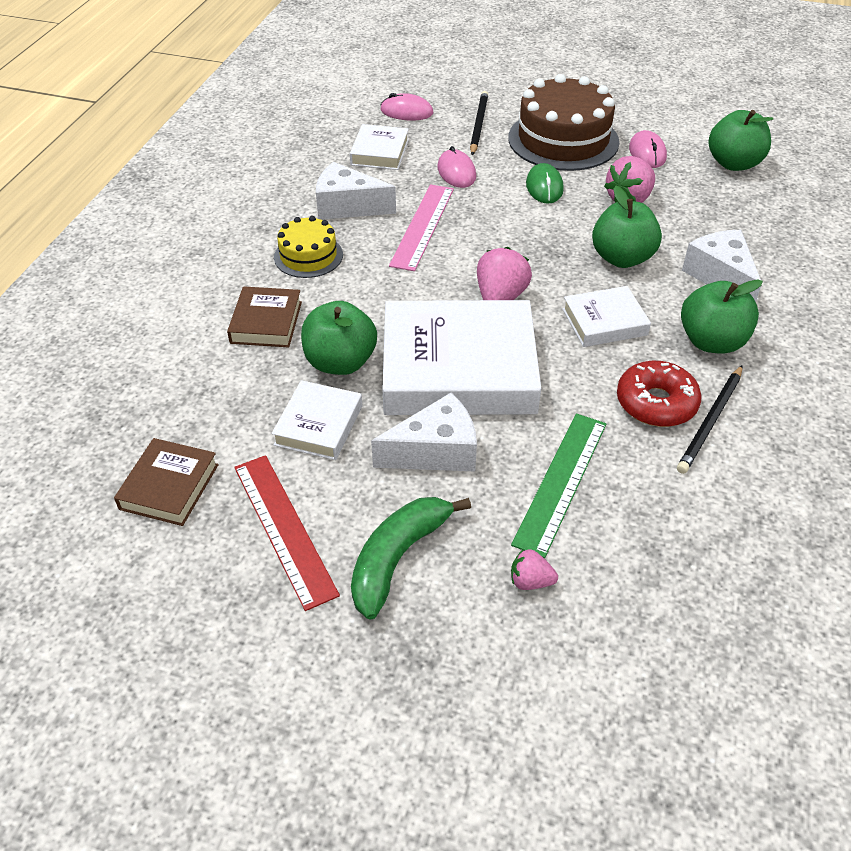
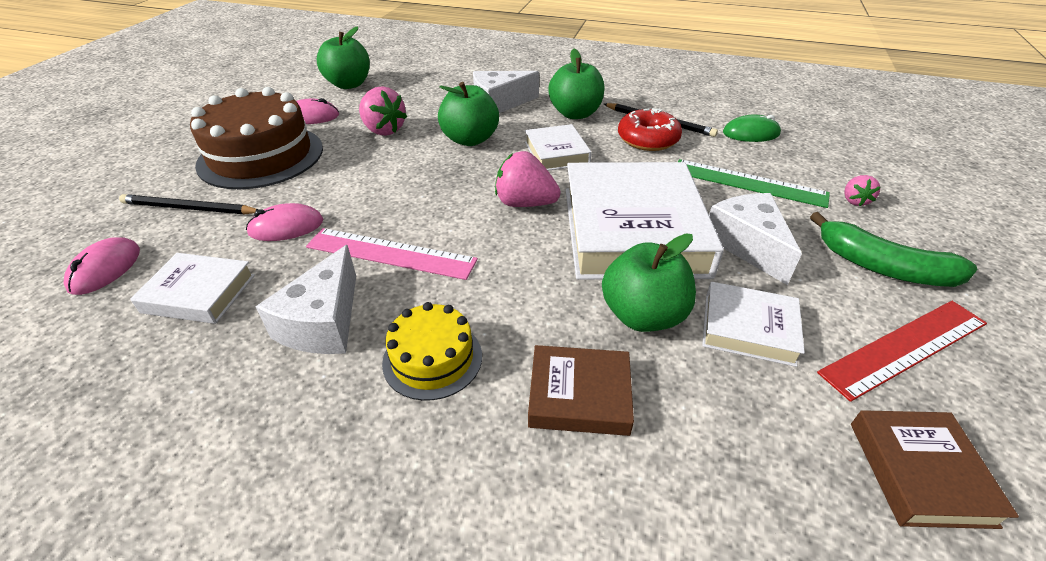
camera: 90 degrees left, 5 degrees down
brown book [114,438,219,526] -> brown book turned 75 degrees clockwise [851,410,1019,529]
green mouse [526,163,564,204] -> green mouse moved to [723,115,781,142]

